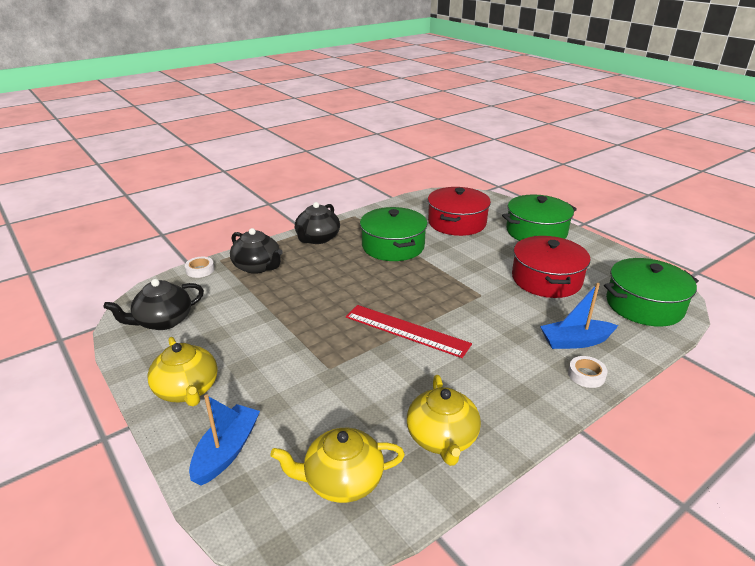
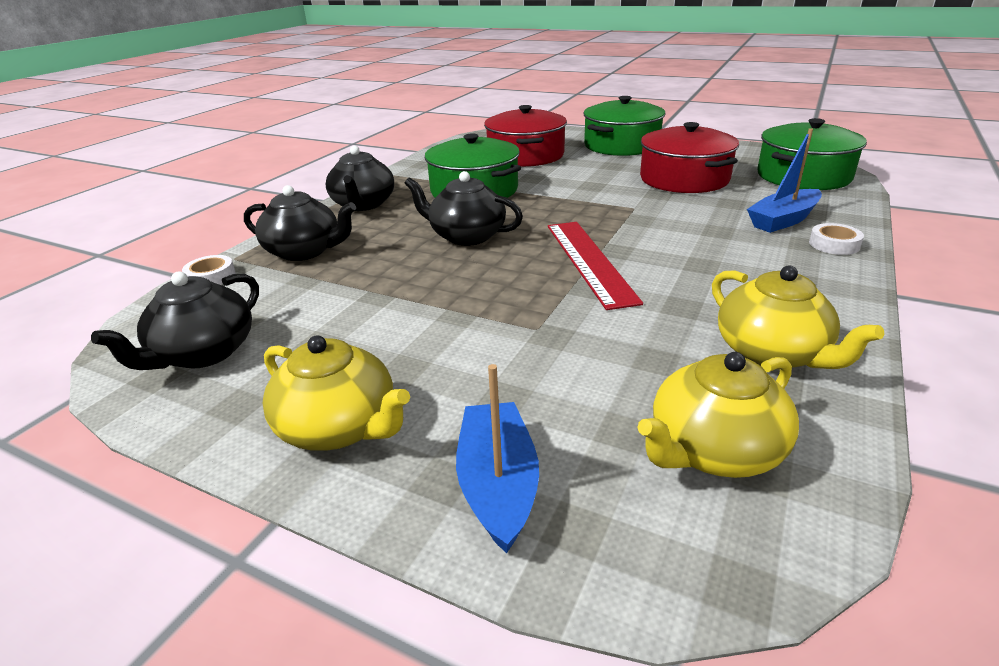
camera: 25 degrees left, 0 degrees up
red ruler [346,305,472,358] -> red ruler turned 75 degrees clockwise [548,222,643,310]
none -> black teapot [404,171,523,246]

